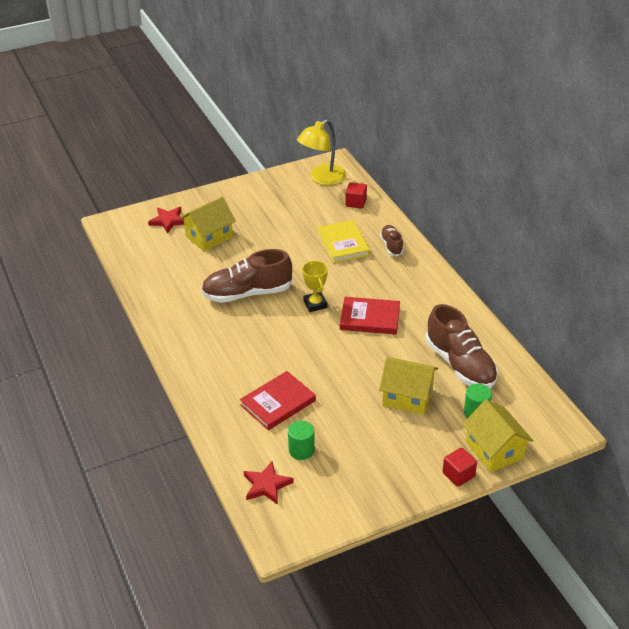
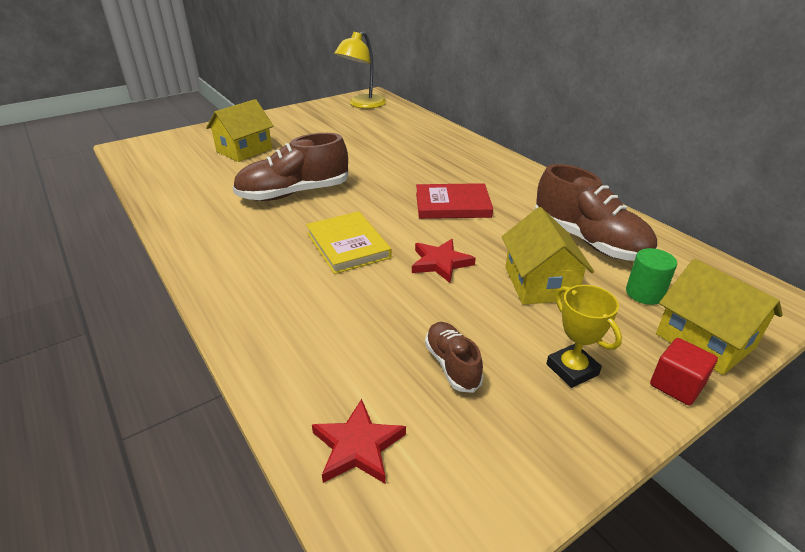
camera: 10 degrees left, 5 degrees down
red star [148,207,184,234] -> red star moved to [412,239,476,283]
red book [240,371,316,430] -> none
green cylinder [288,421,315,460] -> none
yellow trophy [302,261,328,312] -> yellow trophy moved to [546,285,622,388]
yellow book [317,220,370,263] -> yellow book moved to [306,211,392,274]
red cube [345,182,367,209] -> none
yellow house [379,357,438,415] -> yellow house turned 75 degrees clockwise [502,207,594,305]
brown shoe [380,225,404,256] -> brown shoe moved to [425,322,483,393]

